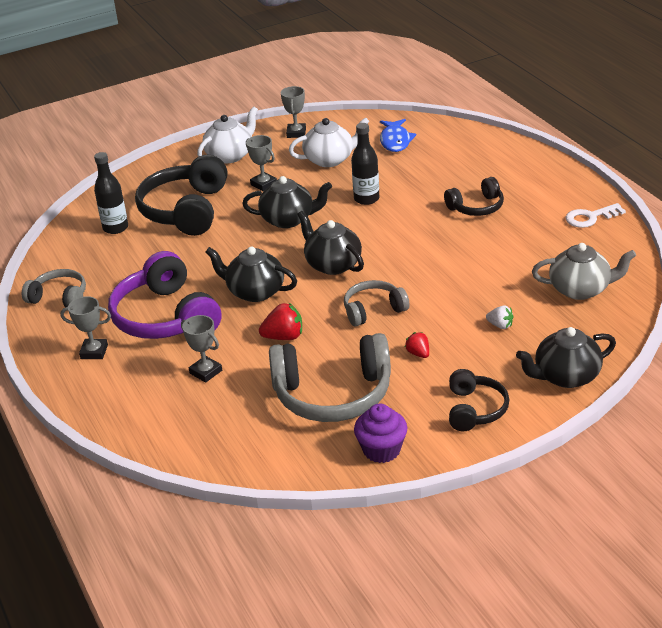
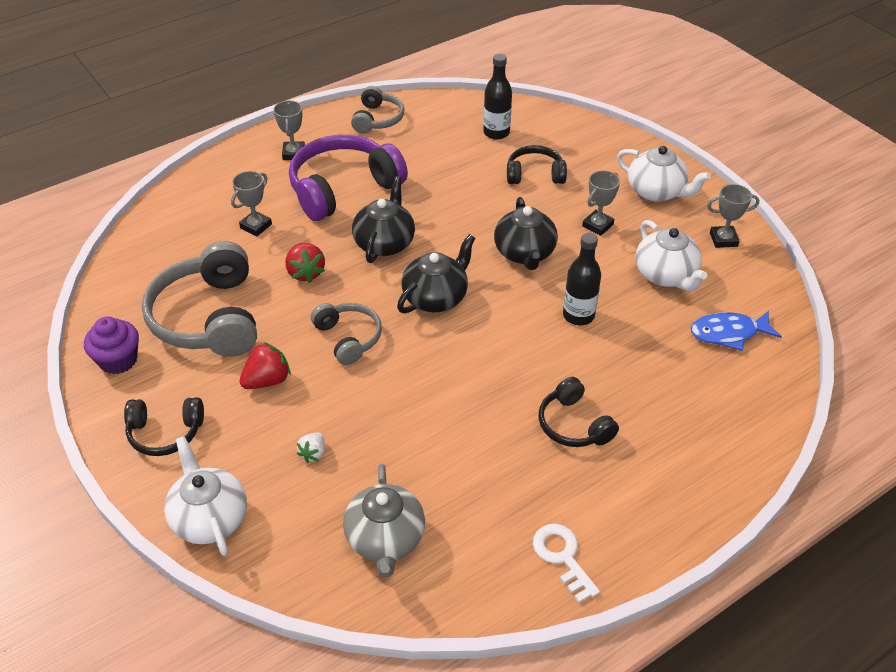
camera: 80 degrees right, 10 degrees up
black headphones [135,155,228,236] -> black headphones [507,145,567,184], size x0.55
red strawberry [405,332,429,358] -> red strawberry [239,342,290,389], size x1.62
black teapot [516,327,616,388] -> white teapot [164,436,247,556]

